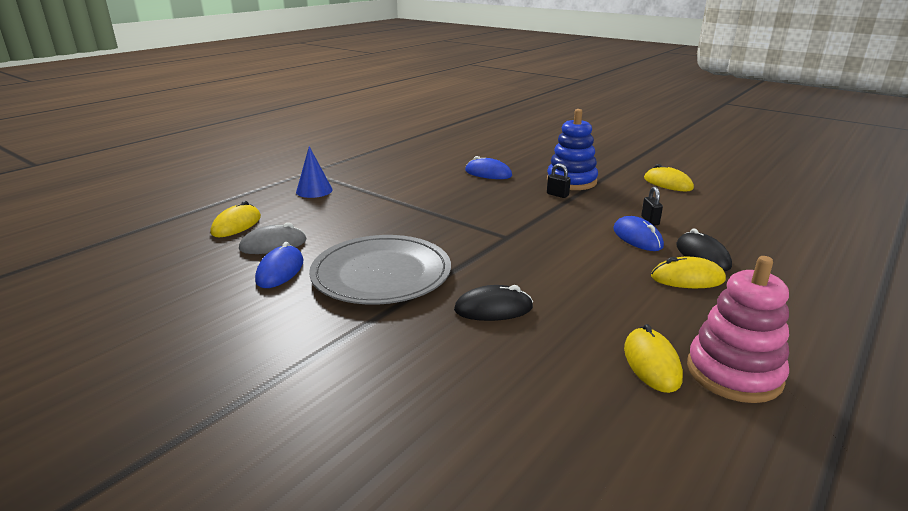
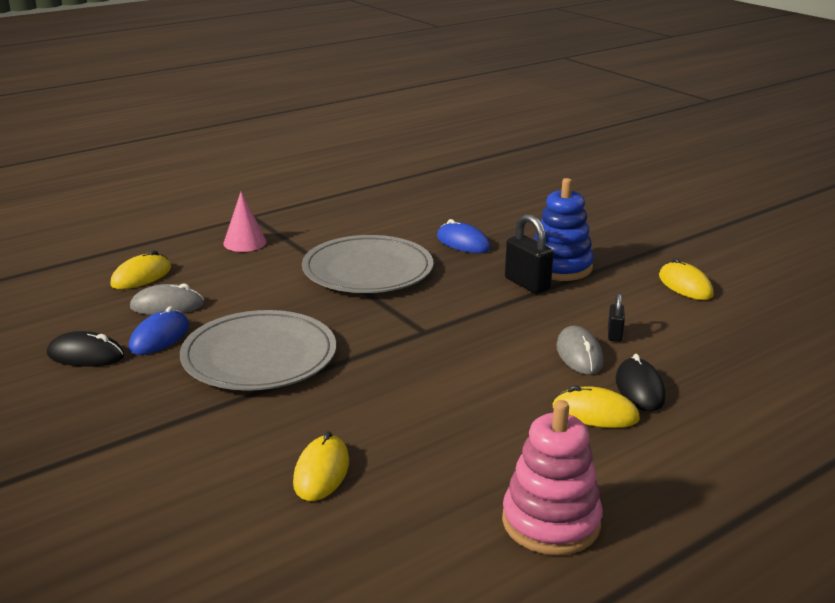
camera: 15 degrees right, 0 degrees up
blue cone [296,146,333,198] -> pink cone [223,192,267,252]
black mouse [454,285,533,321] -> black mouse moved to [47,331,124,367]
black padlock [547,164,571,198] -> black padlock [505,214,554,294], size x1.79
blue mouse [613,216,664,251] -> grey mouse [556,326,604,375]
yellow mouse [624,324,683,393] -> yellow mouse moved to [293,431,349,501]
none -> grey plate [302,235,433,293]

